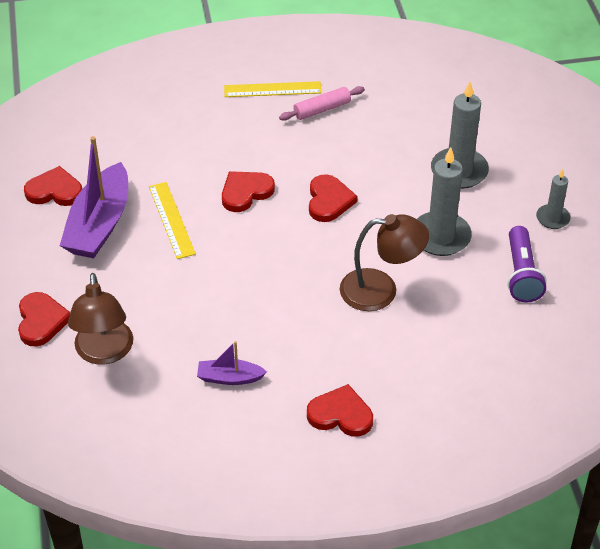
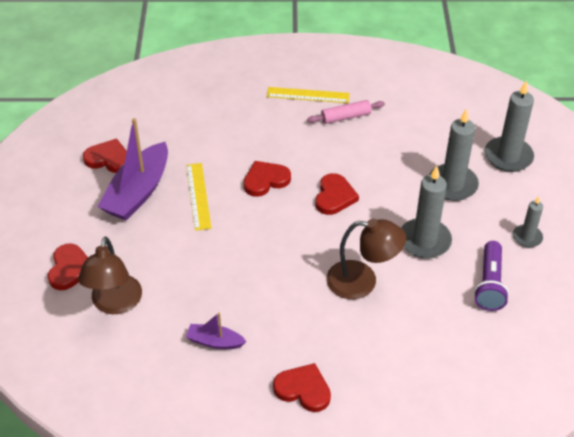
camera: 10 degrees right, 0 degrees up
none -> grey candle [485,80,534,172]

